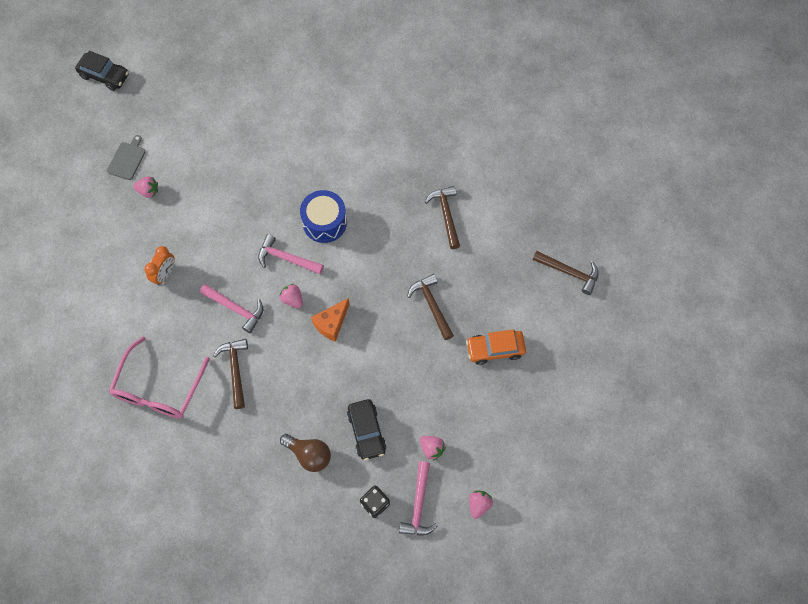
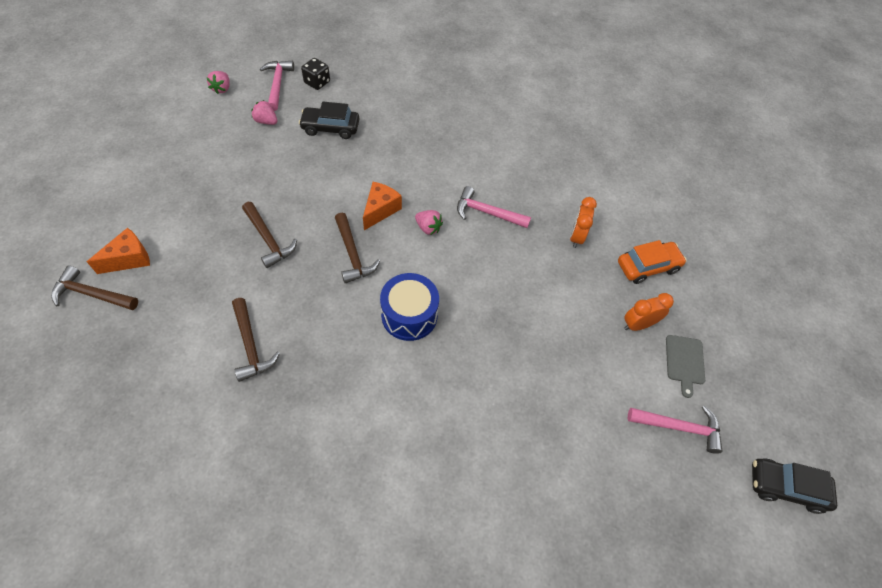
camera: 165 degrees right, 10 degrees down
pink glasses [109,336,210,418] -> none
pink strawberry [133,176,158,198] -> orange clock [624,293,674,331]
brown hammer [213,339,248,409] -> brown hammer moved to [335,213,380,283]
pink hammer [258,234,324,274] -> pink hammer moved to [628,405,722,454]
brown light bulb [280,434,331,472] -> none
black car [347,399,387,461] -> black car turned 60 degrees counterclockwise [299,102,359,139]
orange car [466,330,526,365] -> orange car moved to [618,240,687,284]
none -> orange cheese [87,228,150,274]

